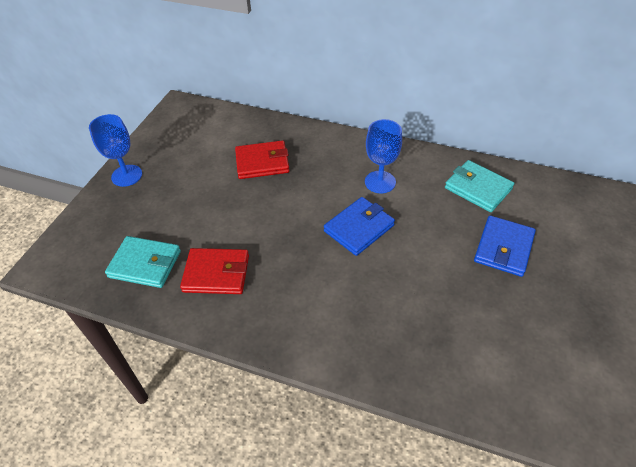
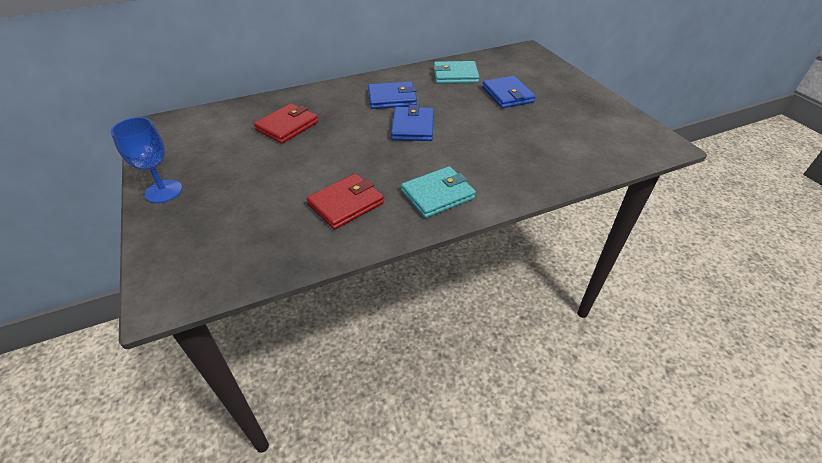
camera: 45 degrees left, 5 degrees down
turquoise wallet [105,236,181,288] -> turquoise wallet moved to [401,166,476,218]
blue goblet [365,119,402,193] -> blue wallet [368,82,417,109]

